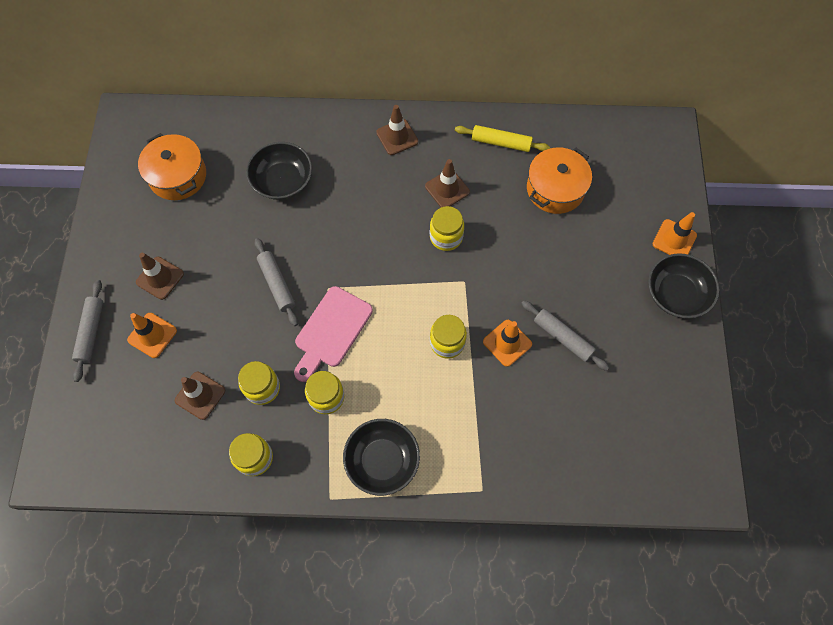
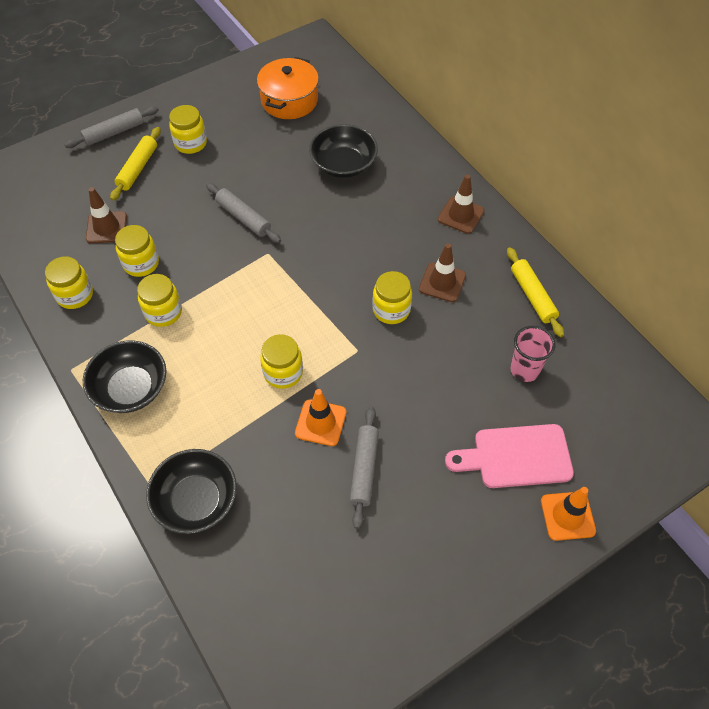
camera: 55 degrees right, 10 degrees down
orange traffic cone [127,313,177,358] -> yellow rolling pin [110,127,161,201]
brown traffic cone [136,253,184,300] -> yellow jar [169,105,207,154]
grey rolling pin [255,238,298,326] -> grey rolling pin turned 75 degrees counterclockwise [206,183,281,243]
pink cutting board [294,286,373,382] -> pink cutting board moved to [445,424,574,488]
orange pot [527,147,592,214] -> pink cup [510,326,555,382]
black bowl [648,253,720,318] -> black bowl moved to [146,449,237,534]

